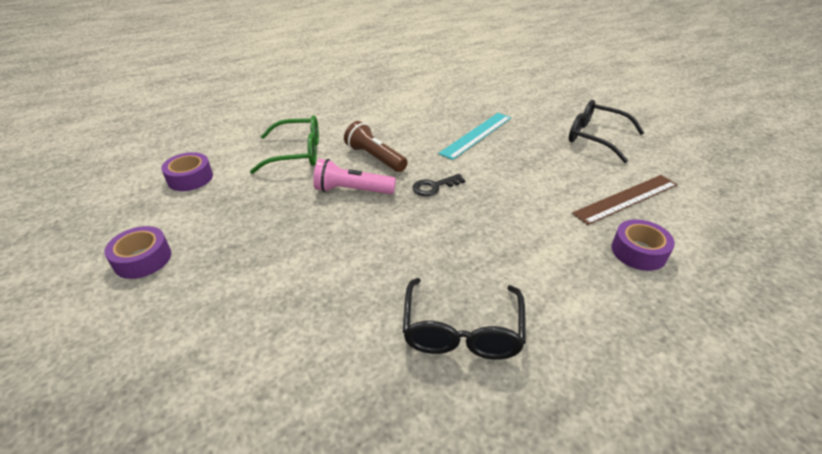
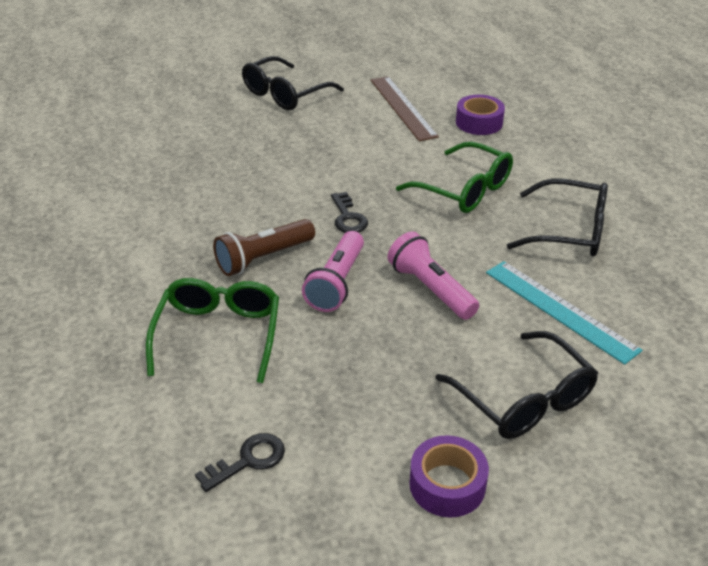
camera: 80 degrees left, 0 degrees up
purple tape [161,152,213,191] -> black key [195,433,285,492]
turquoise ruler [438,113,511,160] -> turquoise ruler moved to [486,261,642,365]
none -> pink flashlight [388,231,479,320]
none -> green glasses [396,142,513,213]
none -> black glasses [435,331,598,439]

